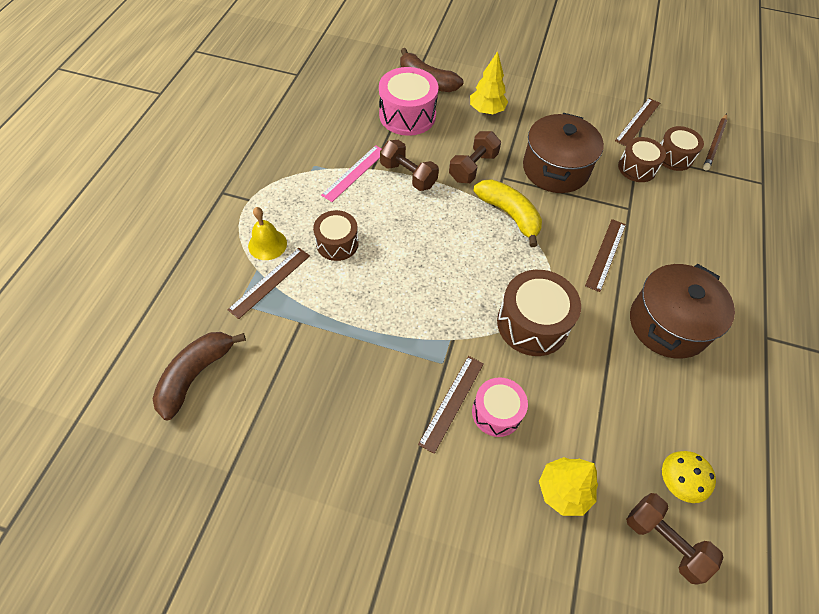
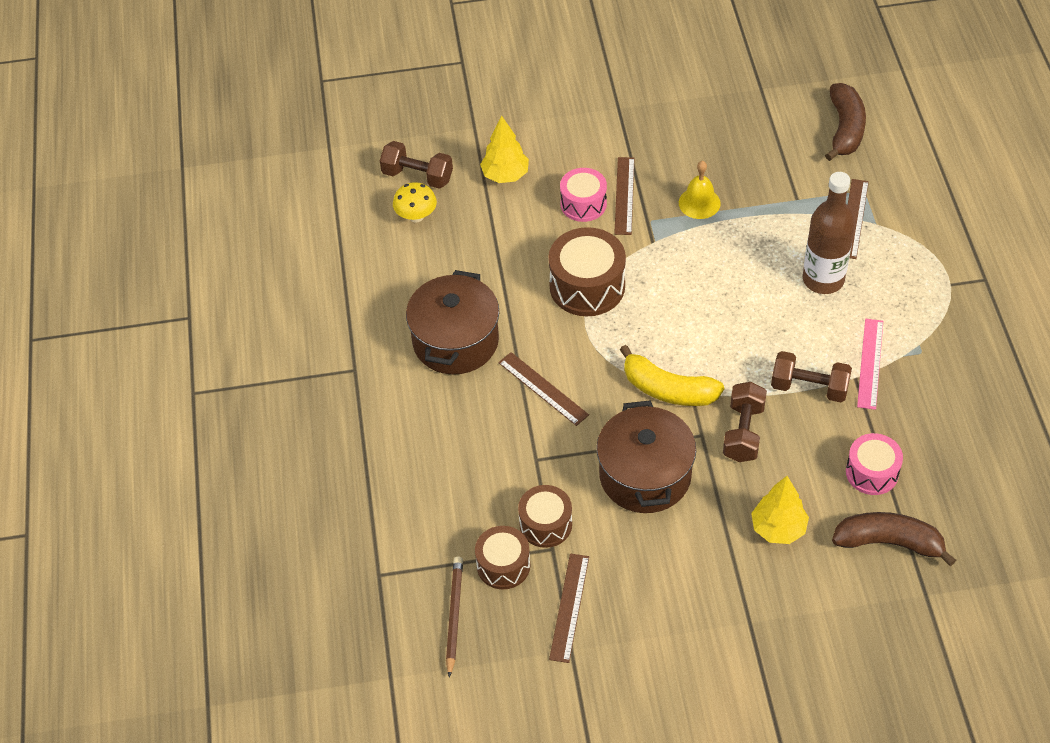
camera: 160 degrees right, 5 degrees down
yellow bell [248,207,287,260] -> yellow bell moved to [679,161,721,219]
brown drum [313,210,359,261] -> brown bottle [803,172,855,294]
pink drum [379,67,439,136] -> pink drum [846,433,903,495], size x0.64
brown ruler [585,219,626,292] -> brown ruler turned 45 degrees counterclockwise [498,352,589,426]

